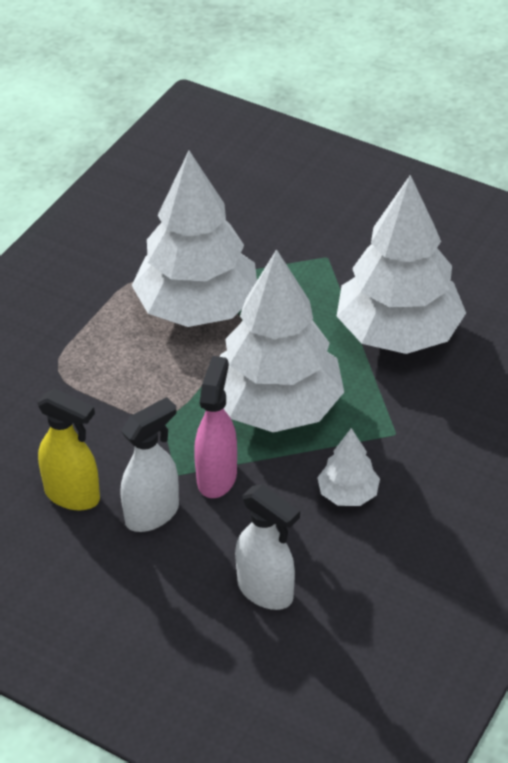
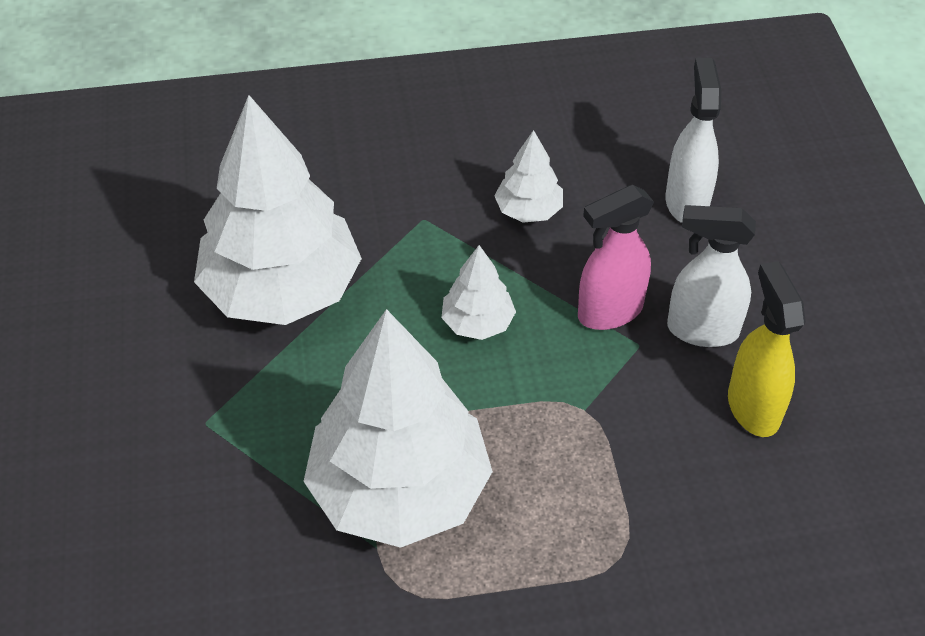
camera: 130 degrees left, 5 degrees up
white tree [220,249,344,433] -> white tree [441,245,516,340], size x0.45

